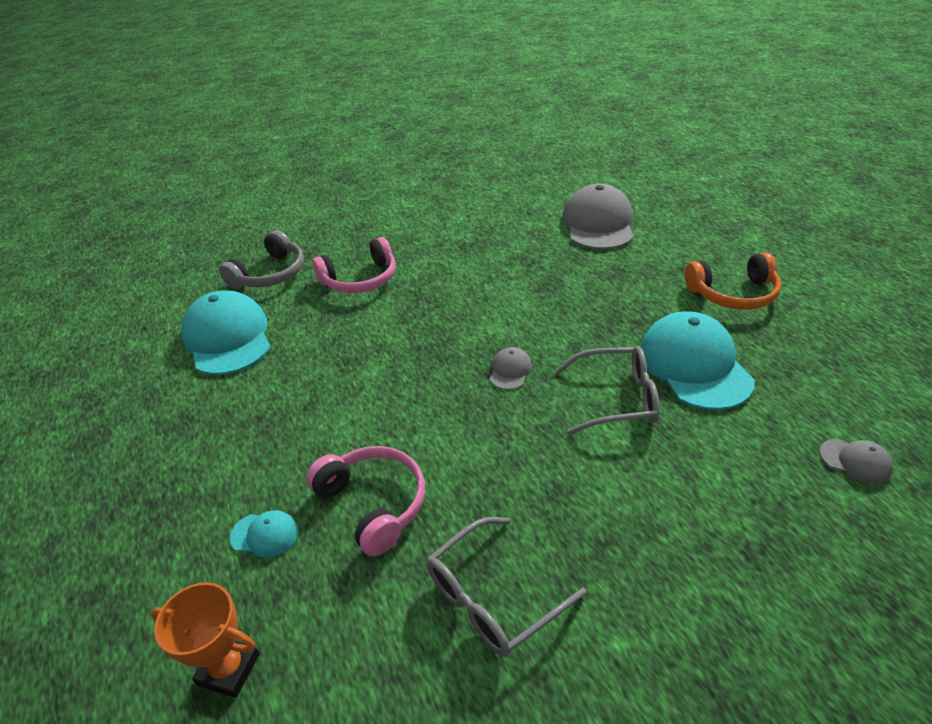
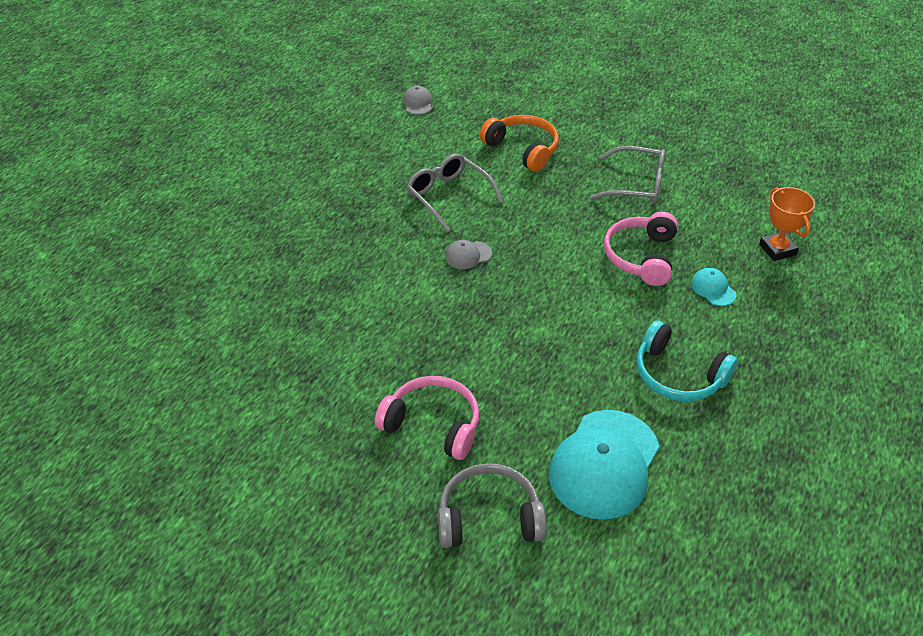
camera: 130 degrees left, 5 degrees up
grey cap [562,184,634,250] -> none
turquoise cap [640,311,755,410] -> none
orange headphones [685,252,781,310] -> orange headphones moved to [480,115,559,172]
none -> turquoise headphones [636,320,738,401]

